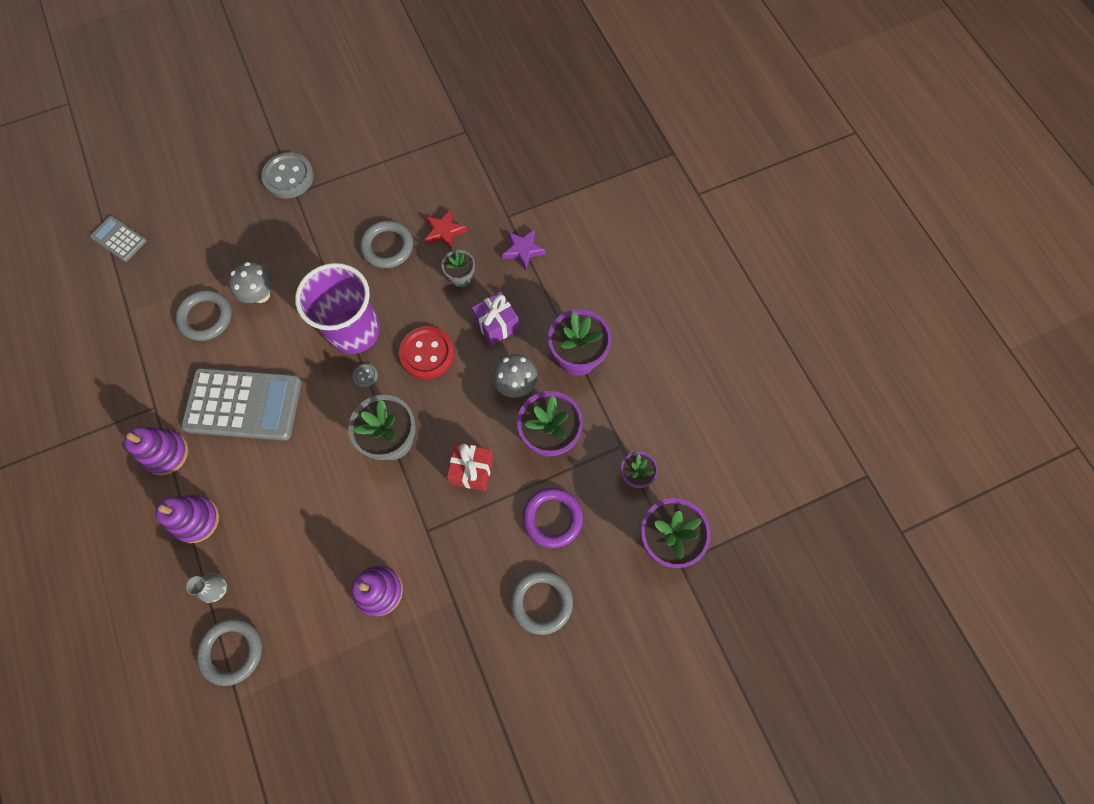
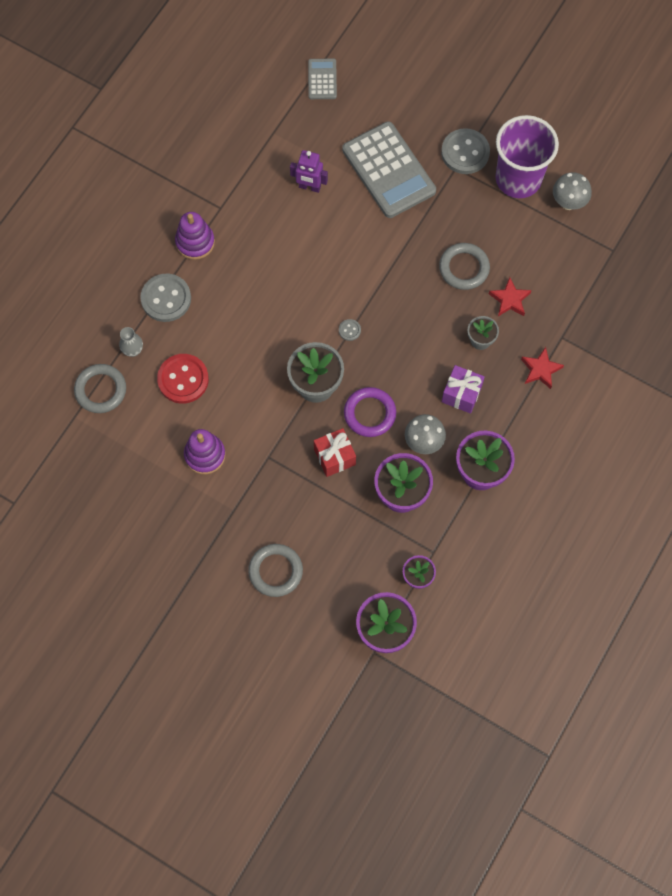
camera: 55 degrees right, 0 degrees up
purple stacking toy [155,495,219,543] -> grey button [141,274,191,322]
grey ring [175,290,232,341] -> purple robot [290,150,328,193]
grey calculator [181,367,302,441] -> grey calculator moved to [342,121,436,218]
grey mushroom [228,262,273,303] -> grey mushroom moved to [553,172,592,210]
purple cup [295,263,380,354] -> purple cup moved to [495,115,559,198]
red button [399,326,454,379] -> red button moved to [157,354,209,404]
purple star [502,229,546,270] -> red star [521,347,564,389]
purple ring [522,488,583,548] -> purple ring moved to [344,387,396,437]

